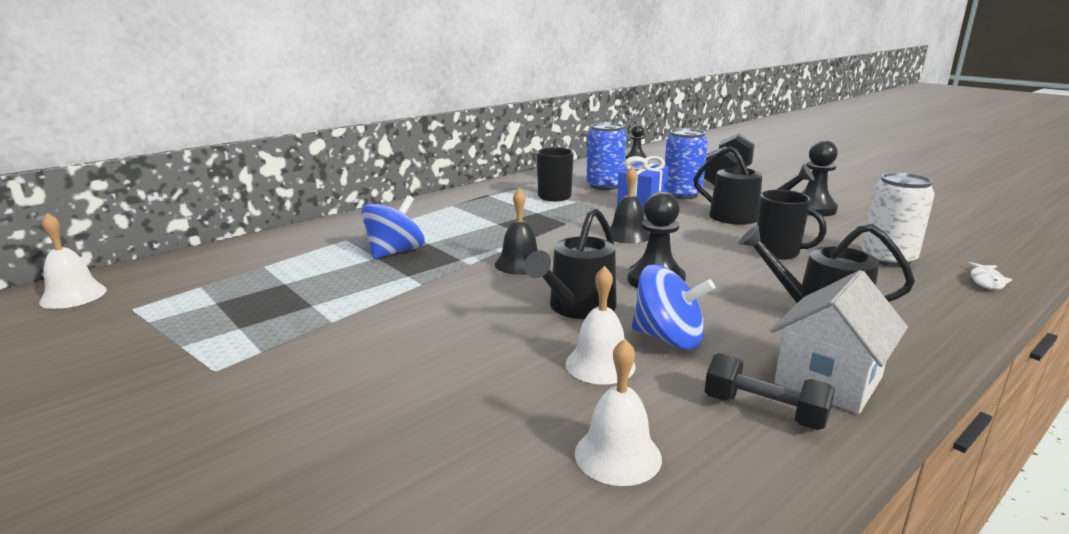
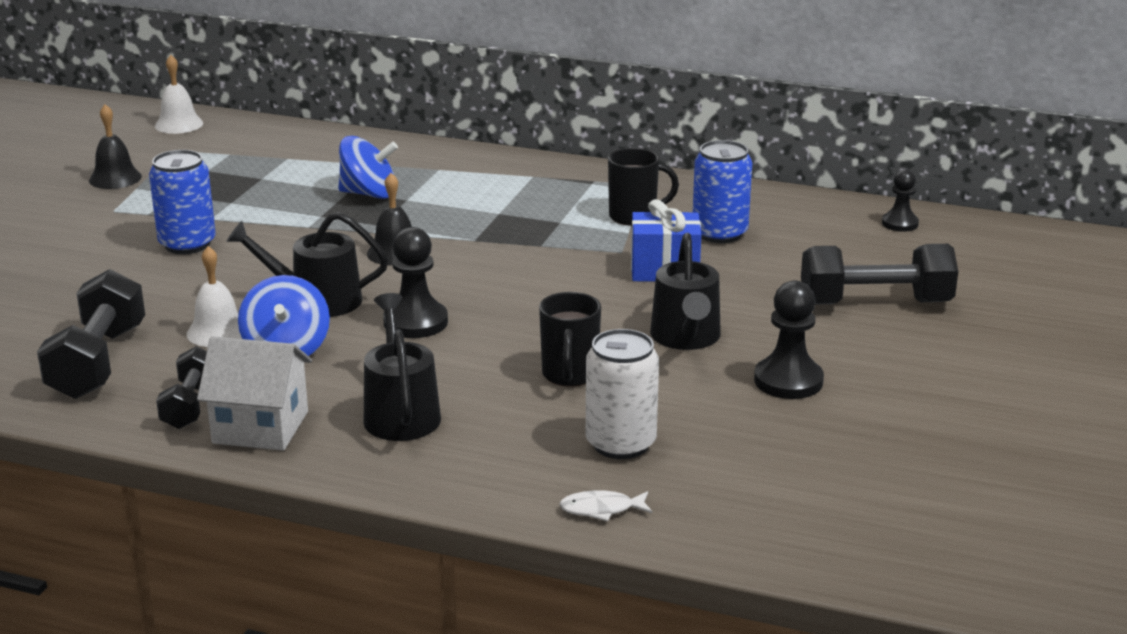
camera: 60 degrees right, 5 degrees up
white bell [575,339,662,486] -> black dumbbell [37,269,145,399]
black bell [605,166,650,244] -> black bell moved to [89,104,142,189]
blue can [665,128,708,199] -> blue can moved to [149,150,216,254]

